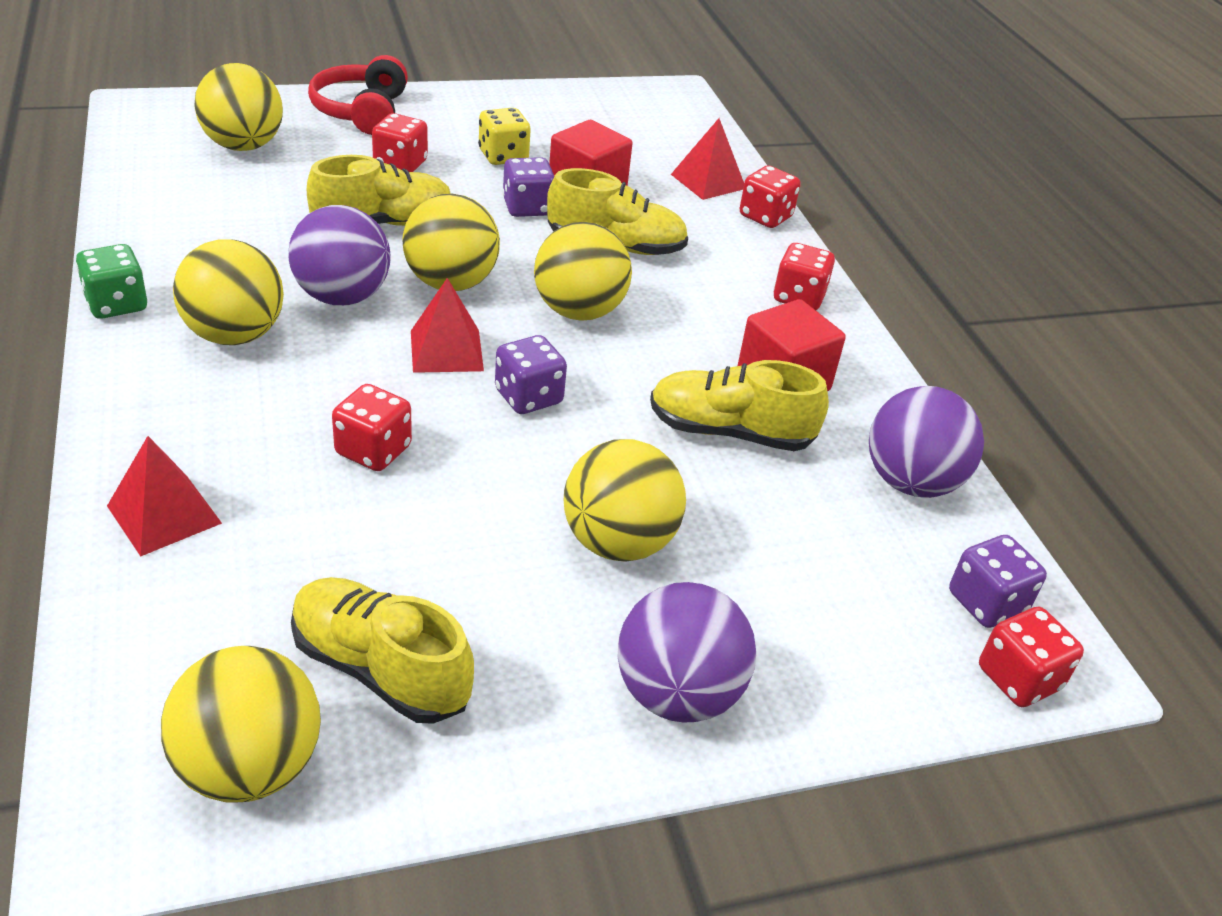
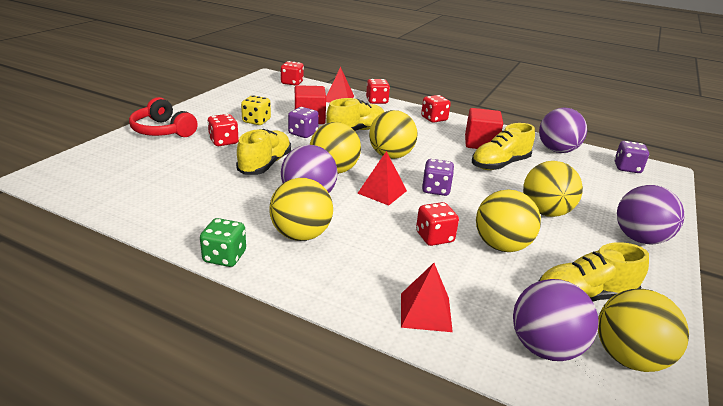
camera: 45 degrees left, 10 degrees down
yellow ball [194,63,283,151] -> yellow ball moved to [476,190,541,252]
red dice [979,607,1084,707] -> red dice moved to [281,61,304,86]
none -> purple ball [513,279,599,361]

